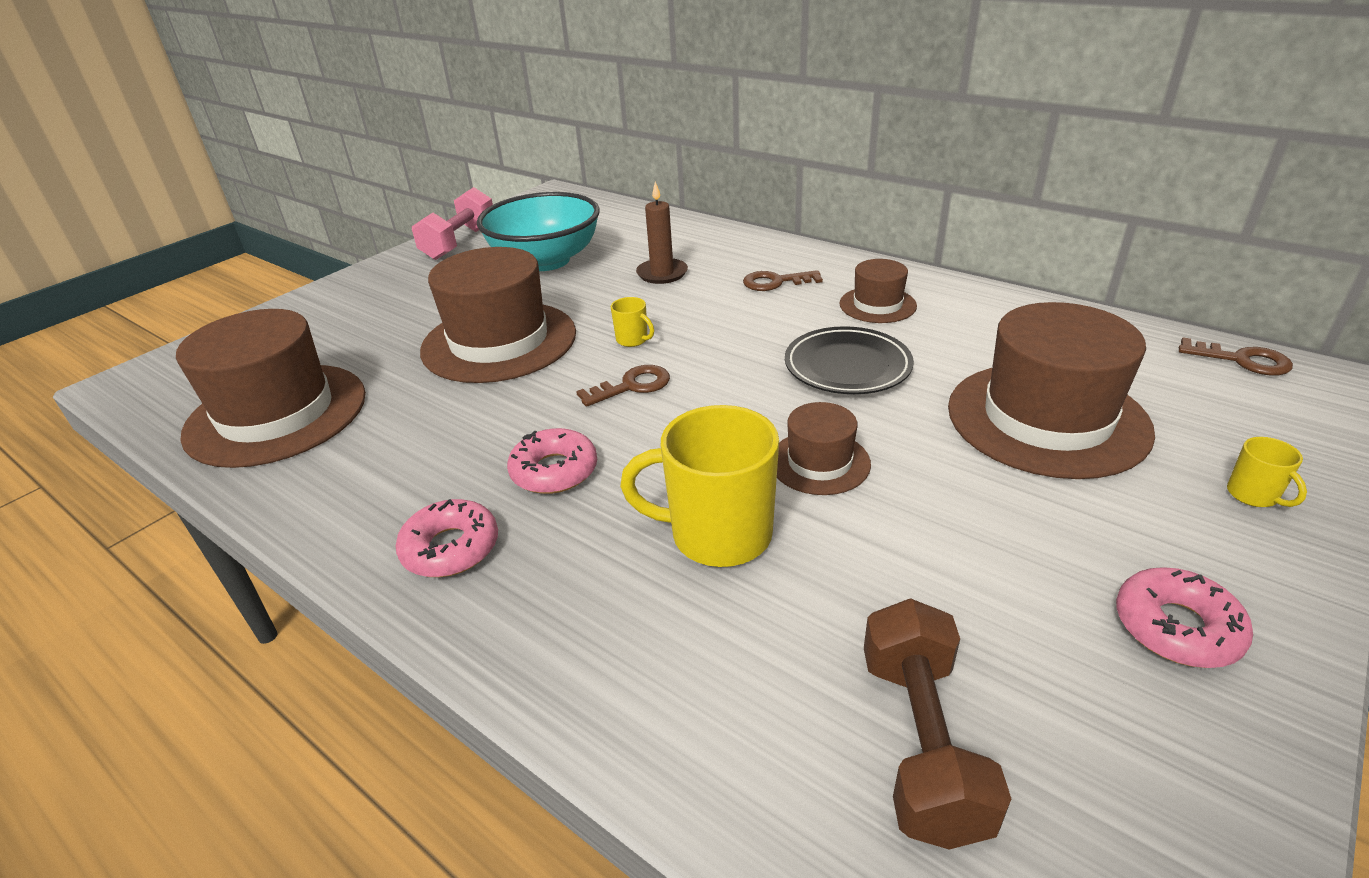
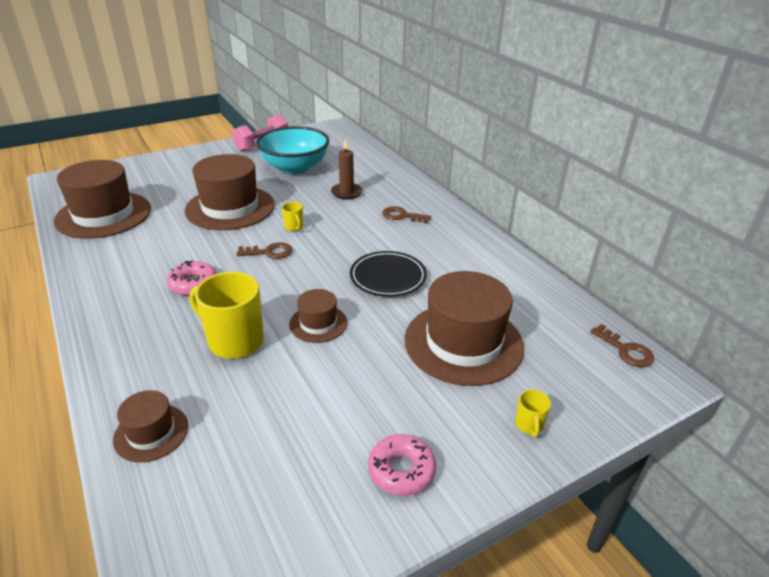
camera: 20 degrees right, 0 degrees up
pink donut [396,499,498,577] -> none
brown hat [839,259,917,323] -> brown hat moved to [113,390,188,463]
brown dumbbell [864,598,1011,850] -> none

